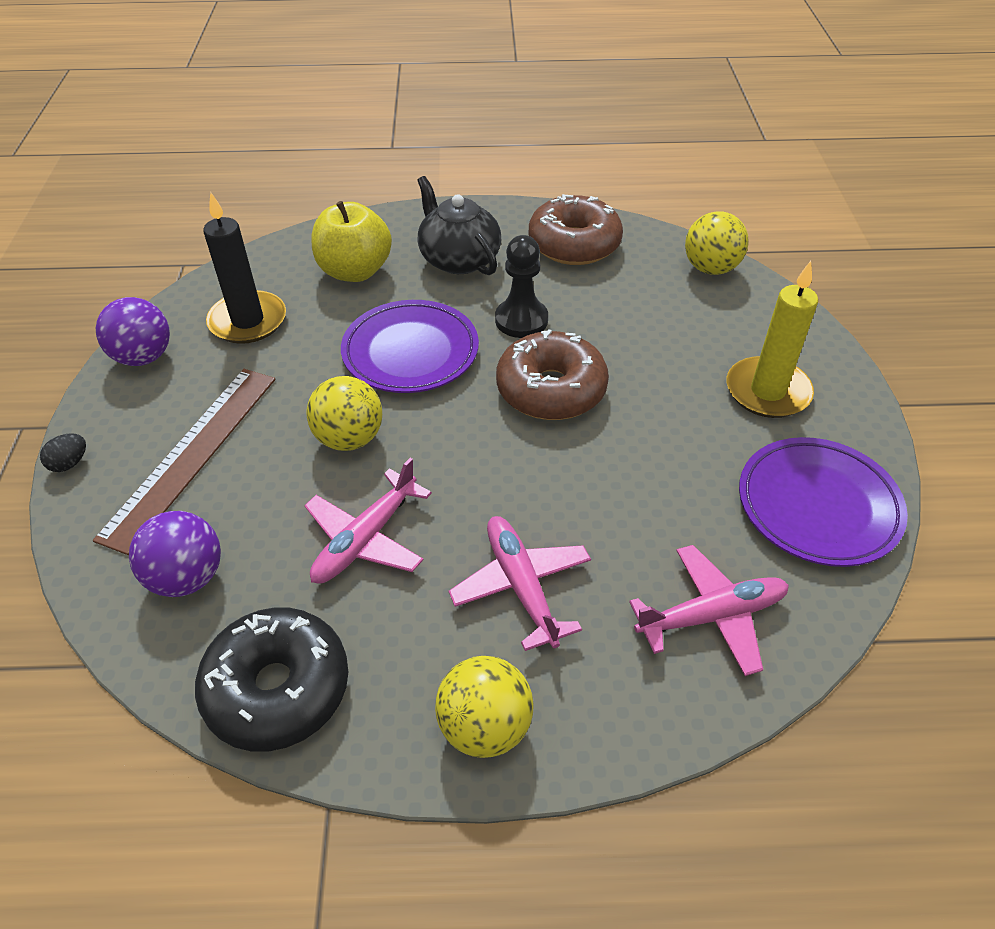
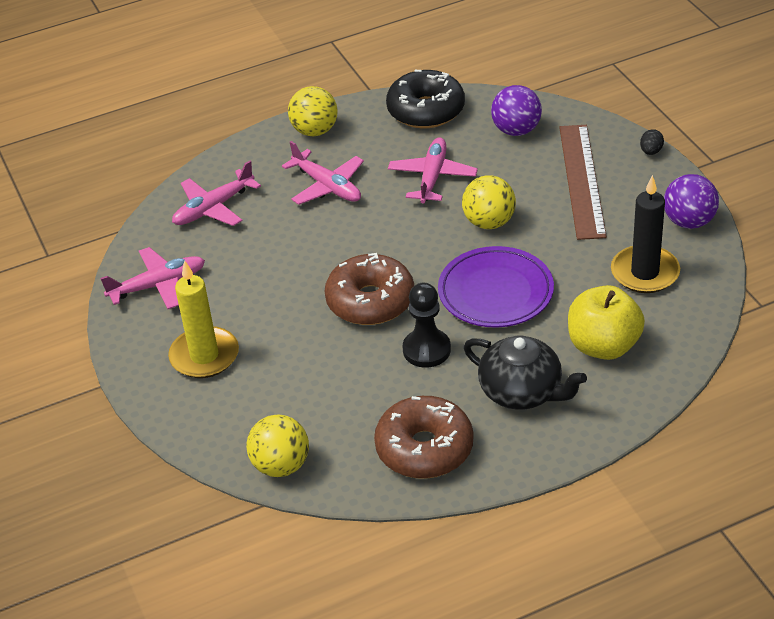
camera: 160 degrees right, 5 degrees down
purple plate [739,437,908,567] -> pink plane [100,247,205,309]

